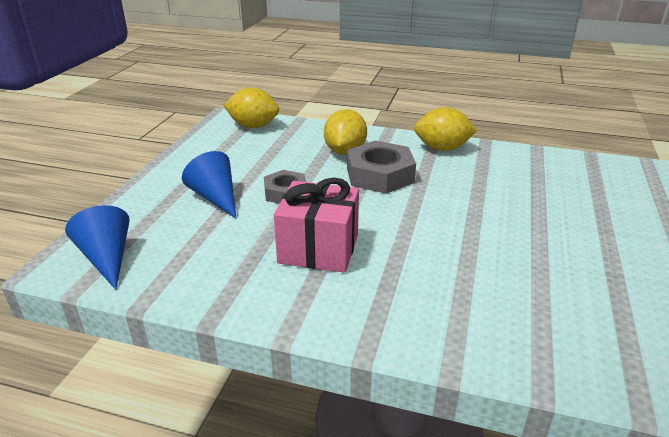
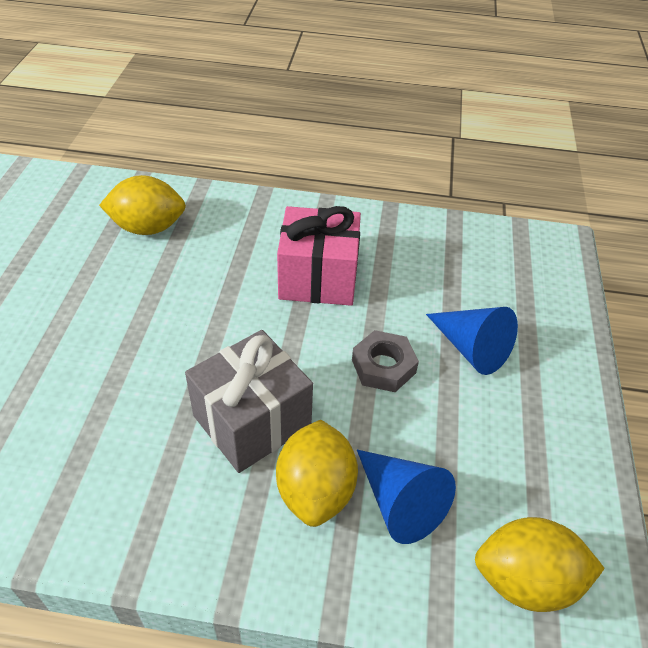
camera: 170 degrees right, 15 degrees up
blue cone [65,205,130,290] -> blue cone moved to [357,450,456,544]
grey nut [347,140,416,194] -> grey gift [185,330,313,473]
yellow lemon [414,107,478,151] -> yellow lemon moved to [99,175,186,235]

